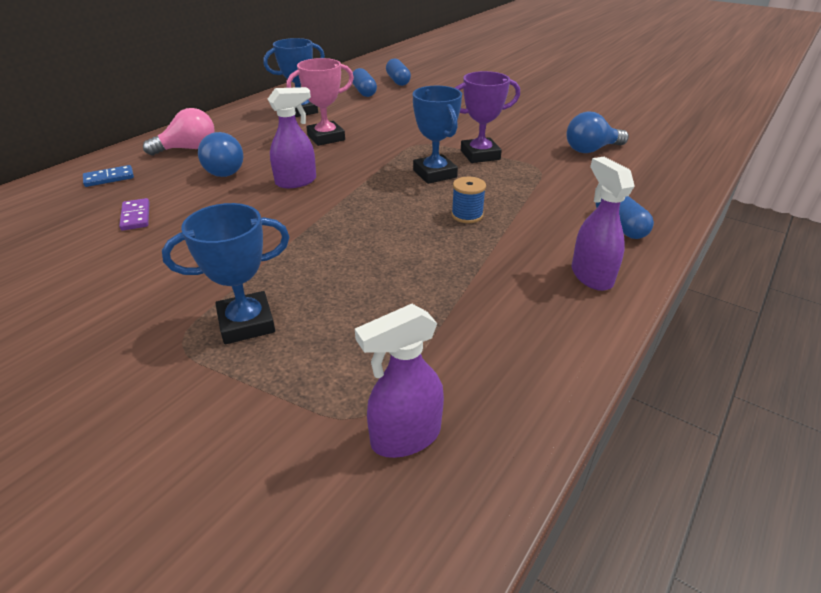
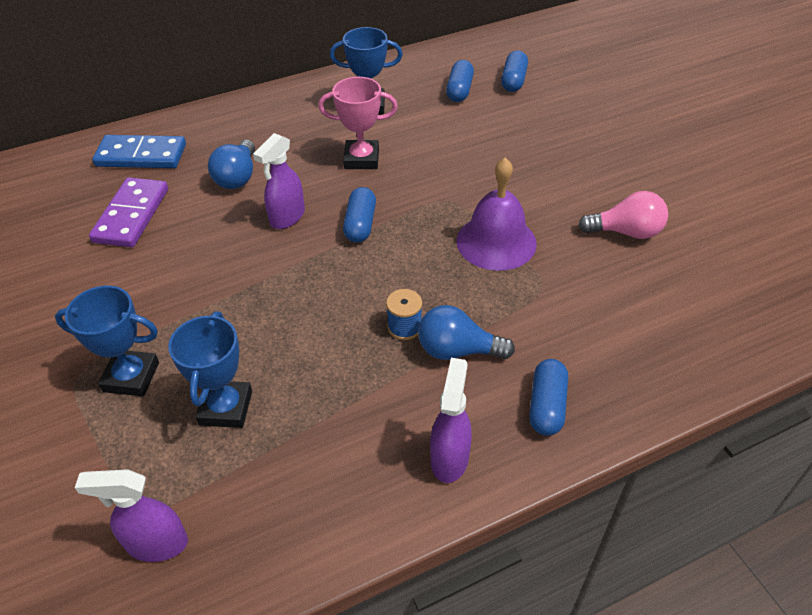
camera: 30 degrees right, 10 degrees up
blue domino [83,165,134,187] -> blue domino [92,135,186,168], size x1.90
purple domino [119,198,150,231] -> purple domino [89,177,168,247], size x1.90
pink light bulb [143,108,215,156] -> pink light bulb moved to [578,191,668,239]
purple spray bottle [268,87,316,188] -> purple spray bottle turned 120 degrees clockwise [253,133,305,229]
blue trophy [412,86,462,184] -> blue trophy moved to [168,311,252,428]
purple trophy [455,71,520,163] -> purple bell [456,158,537,271]
blue light bulb [567,112,629,153] -> blue light bulb moved to [418,305,515,360]
none -> blue capsule [343,187,376,243]

